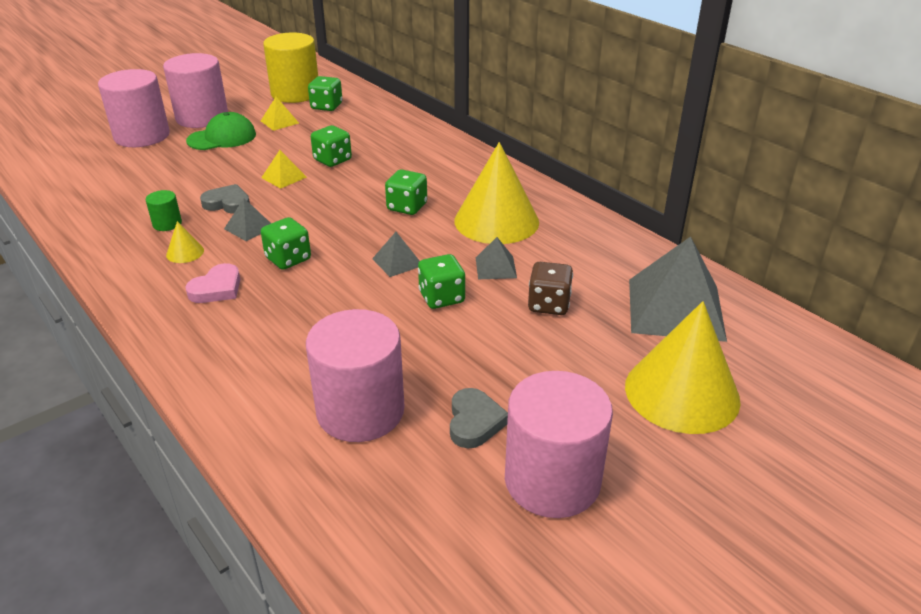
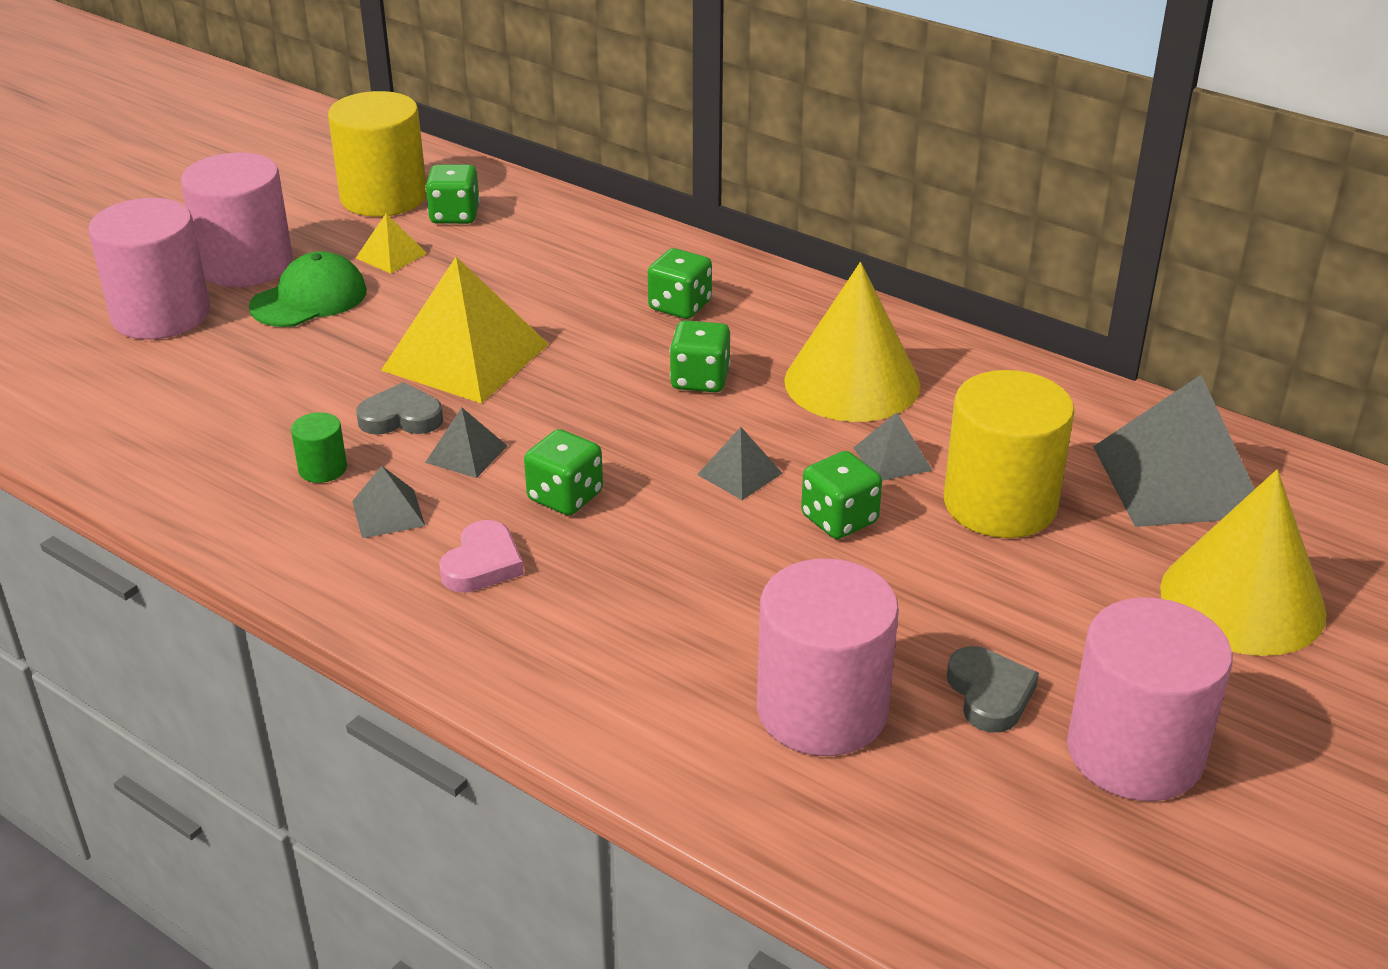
camera: 15 degrees left, 0 degrees up
yellow cone [166,221,204,263] -> grey pyramid [352,466,425,538]
yellow pyramid [261,150,307,189] -> yellow pyramid [381,257,549,403], size x2.18
green dice [311,125,352,167] -> green dice moved to [648,248,712,319]
brown dice [528,262,573,315] -> yellow cylinder [944,370,1074,538]

